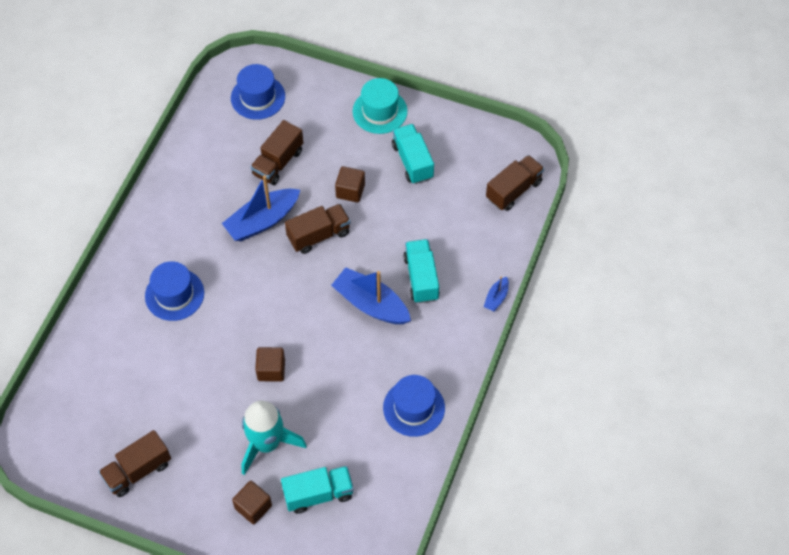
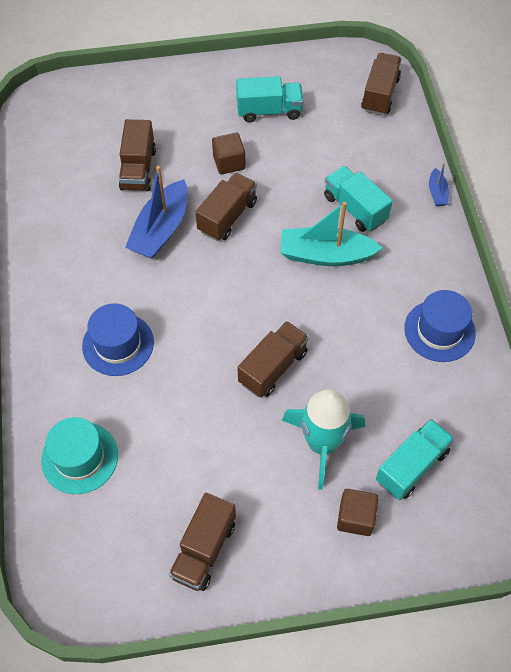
camera: 30 degrees left, 0 degrees up
blue hat [231,64,285,120] -> none
brown cube [255,347,285,382] -> brown truck [237,321,309,398]
blue boat [331,267,411,324] -> turquoise boat [280,202,383,266]
turquoise hat [353,78,408,134] -> turquoise hat moved to [41,417,118,494]
turquoise truck [392,124,434,184] -> turquoise truck turned 135 degrees clockwise [236,76,304,122]

